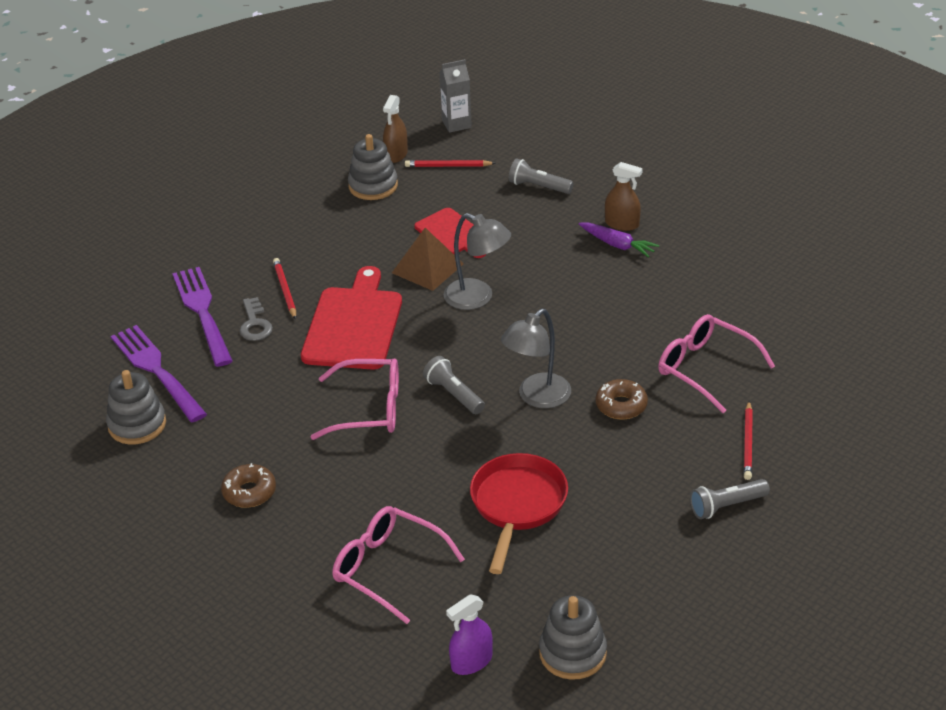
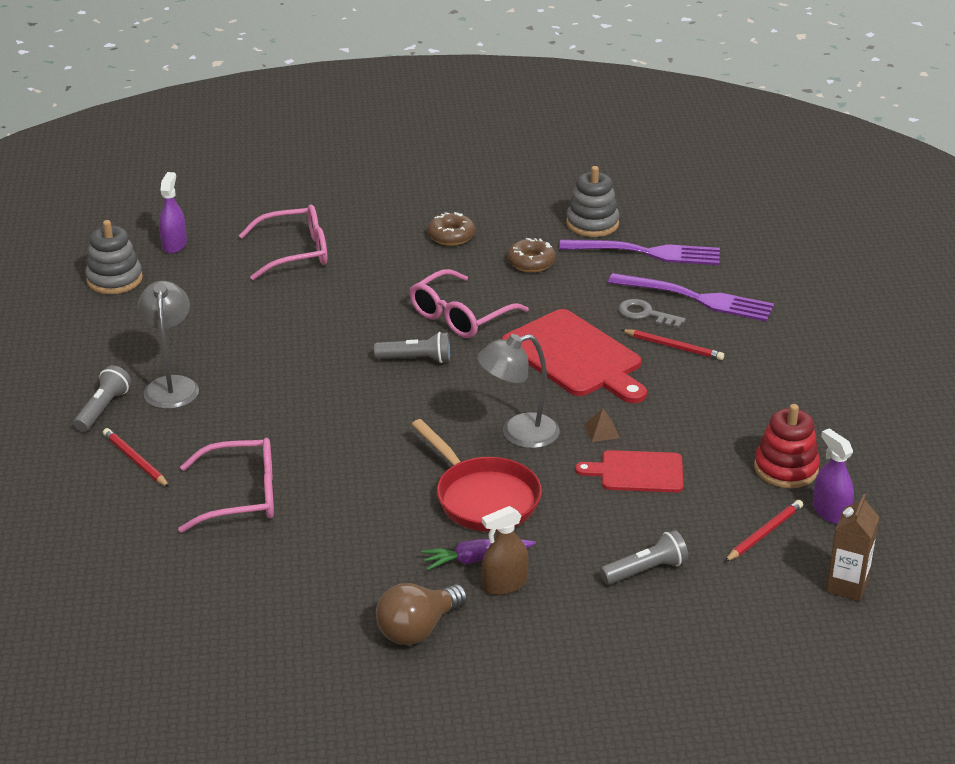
camera: 130 degrees right, 5 degrees down
grey stacking toy [348,134,398,200] -> red stacking toy [754,404,820,488]
brown spray bottle [383,95,408,163] -> purple spray bottle [813,428,854,524]
brown pyramid [392,228,464,291] -> brown pyramid [584,409,620,442], size x0.48
grey carton [439,59,472,133] -> brown carton [826,494,879,601]
red pan [470,453,568,574] -> red pan moved to [412,419,542,532]
grey lamp [501,309,571,408] -> grey lamp moved to [137,281,199,409]
brown donut [595,379,648,420] -> brown donut moved to [507,238,556,272]
none -> brown light bulb [376,583,467,645]

